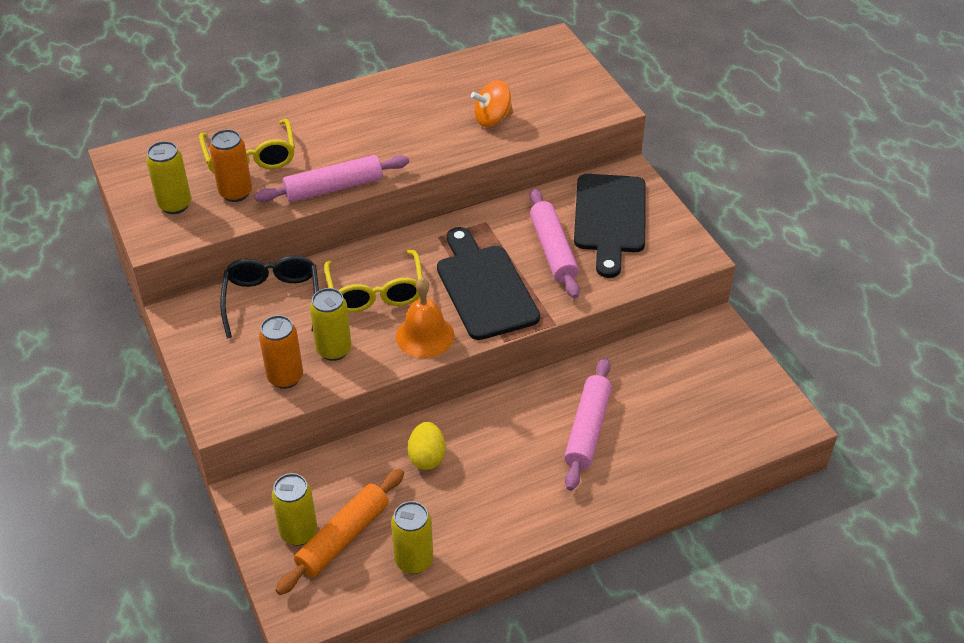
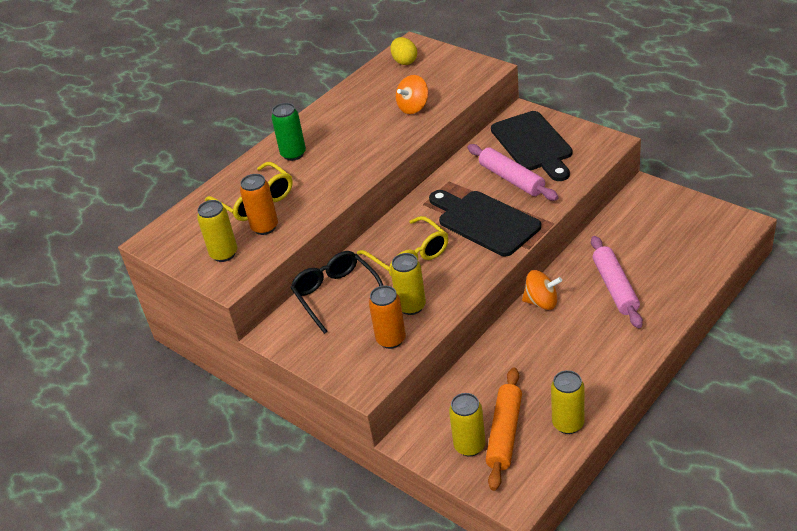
camera: 20 degrees left, 5 degrees down
pink rolling pin [254,155,409,202] -> none
orange bell [396,278,454,358] -> none
yellow egg [408,422,446,470] -> yellow egg moved to [390,37,417,65]
none -> green can [271,103,306,161]
none -> orange spinning top [522,270,562,310]

